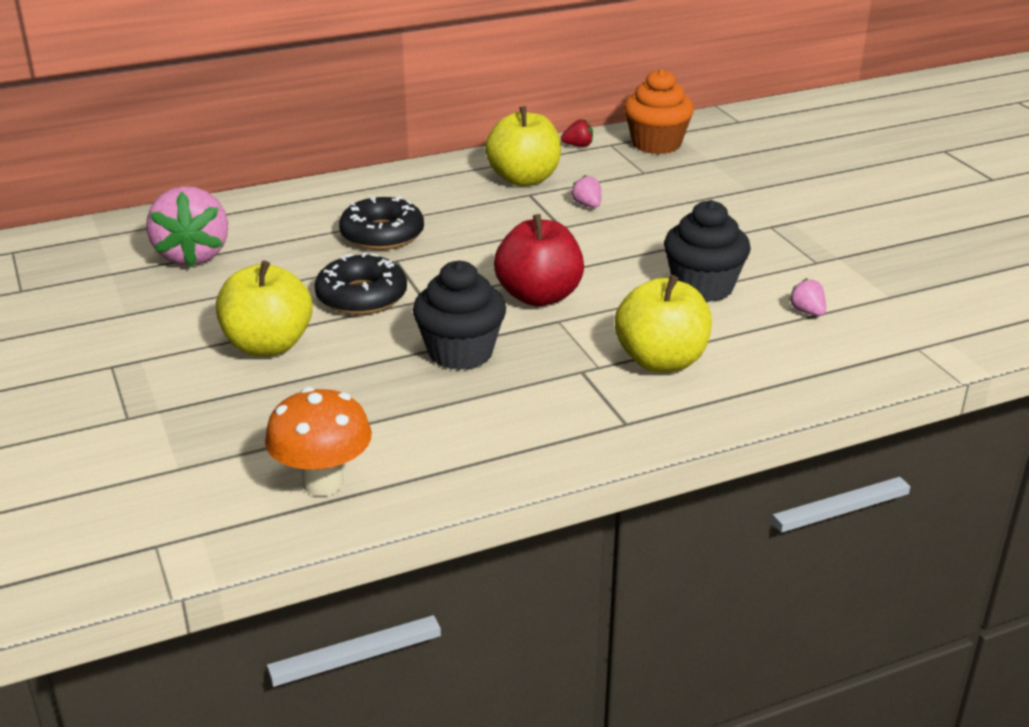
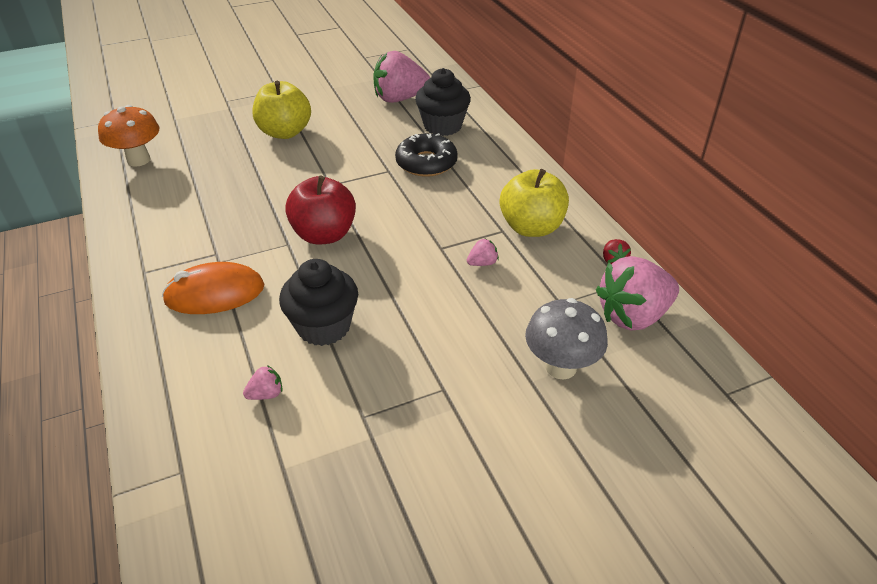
camera: 90 degrees right, 10 degrees up
black donut [315,252,407,315] -> none
black cupcake [413,261,506,370] -> black cupcake moved to [415,68,471,136]
yellow apple [615,275,712,372] -> orange mouse [162,262,264,314]
orange cupcake [624,69,694,154] -> pink strawberry [596,256,679,331]
none -> grey mushroom [525,298,608,379]

